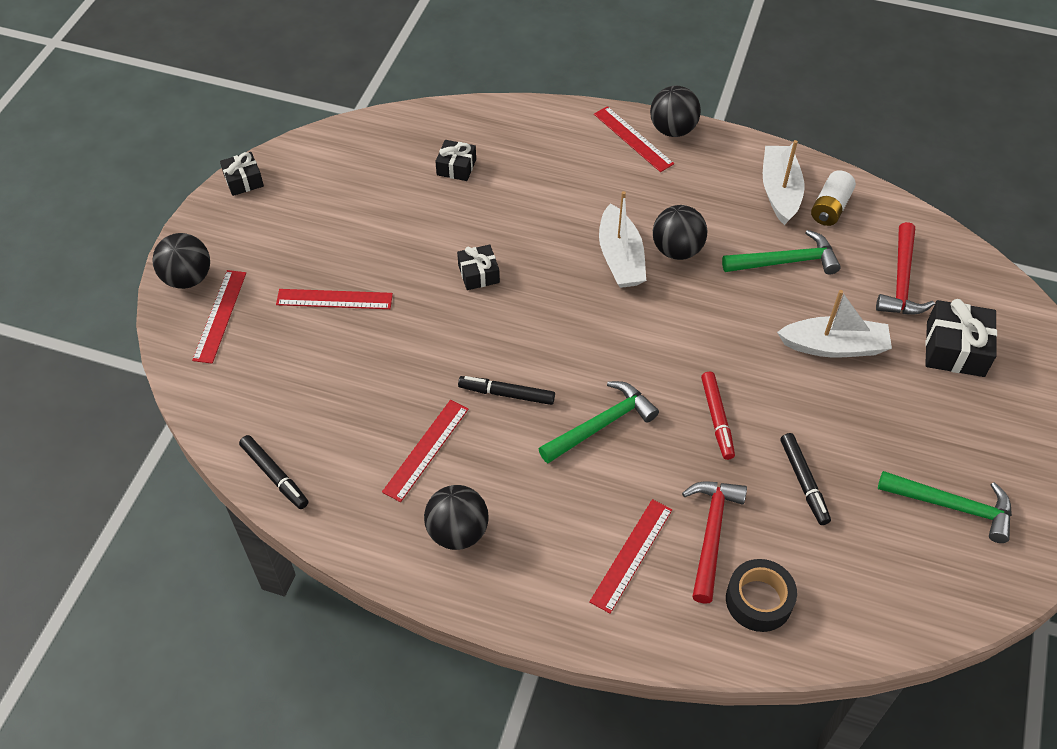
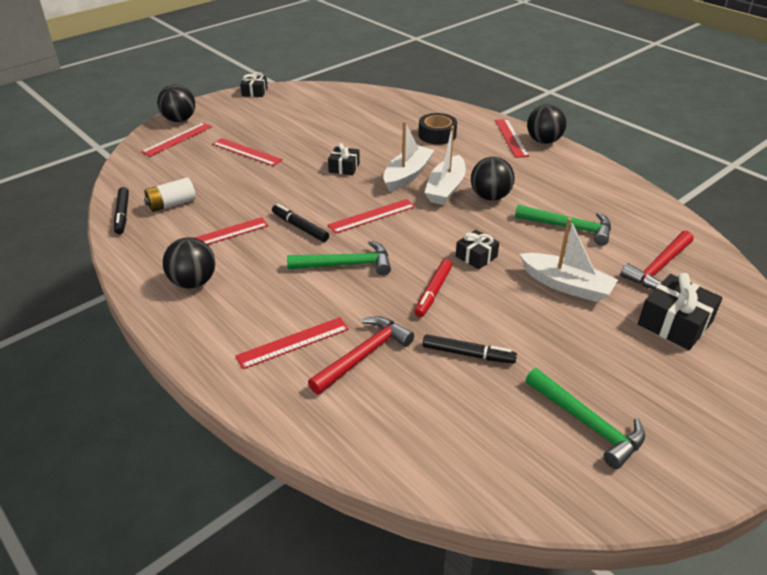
camera: 30 degrees right, 15 degrees down
black gift [435,140,476,181] -> black gift moved to [456,230,499,270]
black tape [726,559,797,632] -> black tape moved to [419,113,457,144]
white boat [763,140,804,225] -> white boat moved to [383,121,435,192]
black marker [781,433,831,525] -> black marker turned 90 degrees counterclockwise [423,334,517,364]
white battery [811,170,856,226] -> white battery moved to [144,177,196,212]
none -> red ruler [328,199,415,234]

